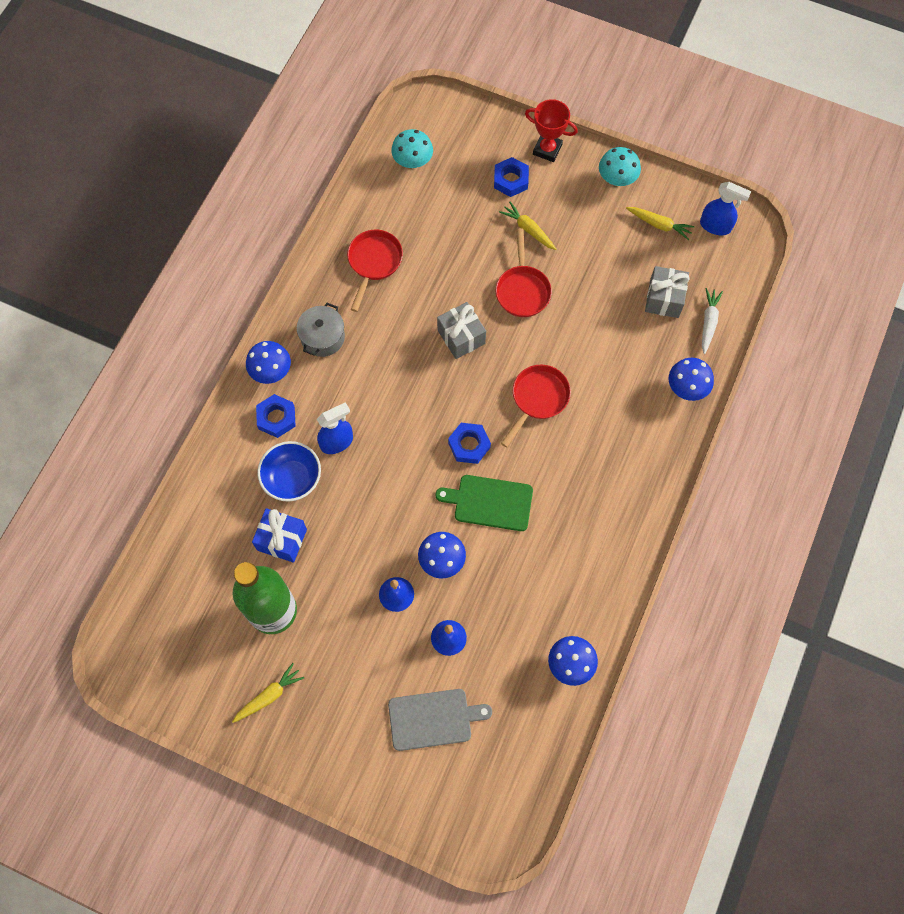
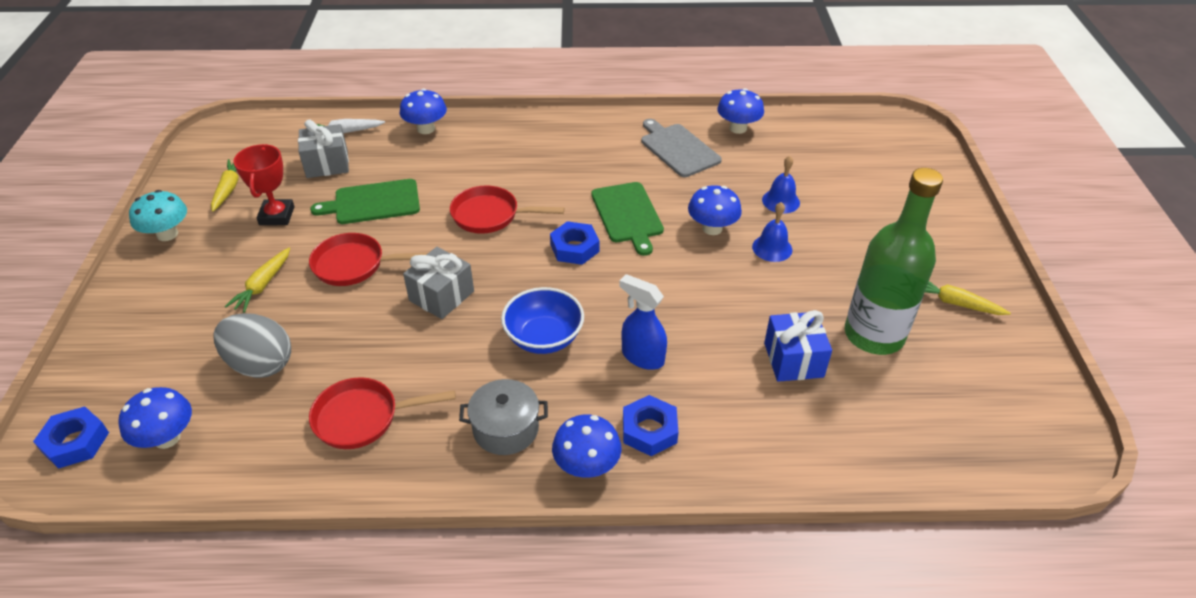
camera: 115 degrees left, 25 degrees down
blue bowl [257,441,321,502] -> blue bowl moved to [501,287,584,354]
grey cutting board [388,689,492,751] -> grey cutting board moved to [641,119,722,177]
turquoise mushroom [391,129,433,168] -> blue mushroom [118,387,192,449]
blue nut [494,157,529,197] -> blue nut moved to [33,407,109,469]
red pan [496,228,552,317] -> red pan turned 150 degrees counterclockwise [309,233,428,286]
red trophy [525,99,578,162] -> red trophy moved to [233,144,294,225]
blue spray bottle [700,182,751,235] -> none
none -> grey egg [213,313,291,378]
none -> green cutting board [310,179,420,224]

